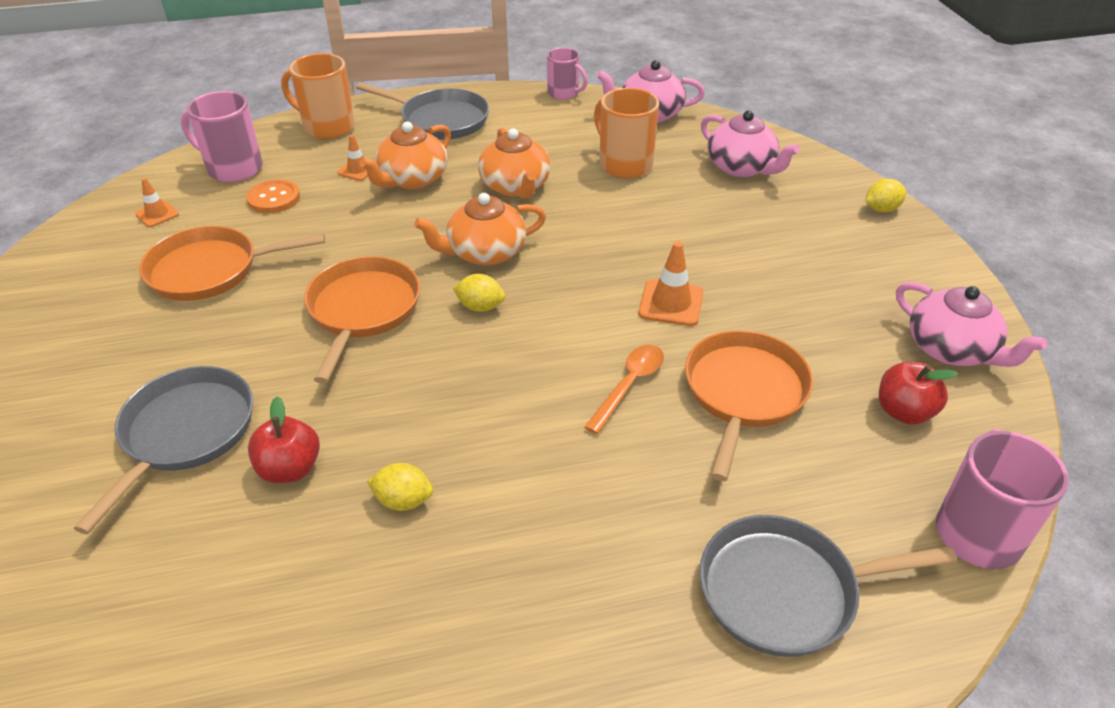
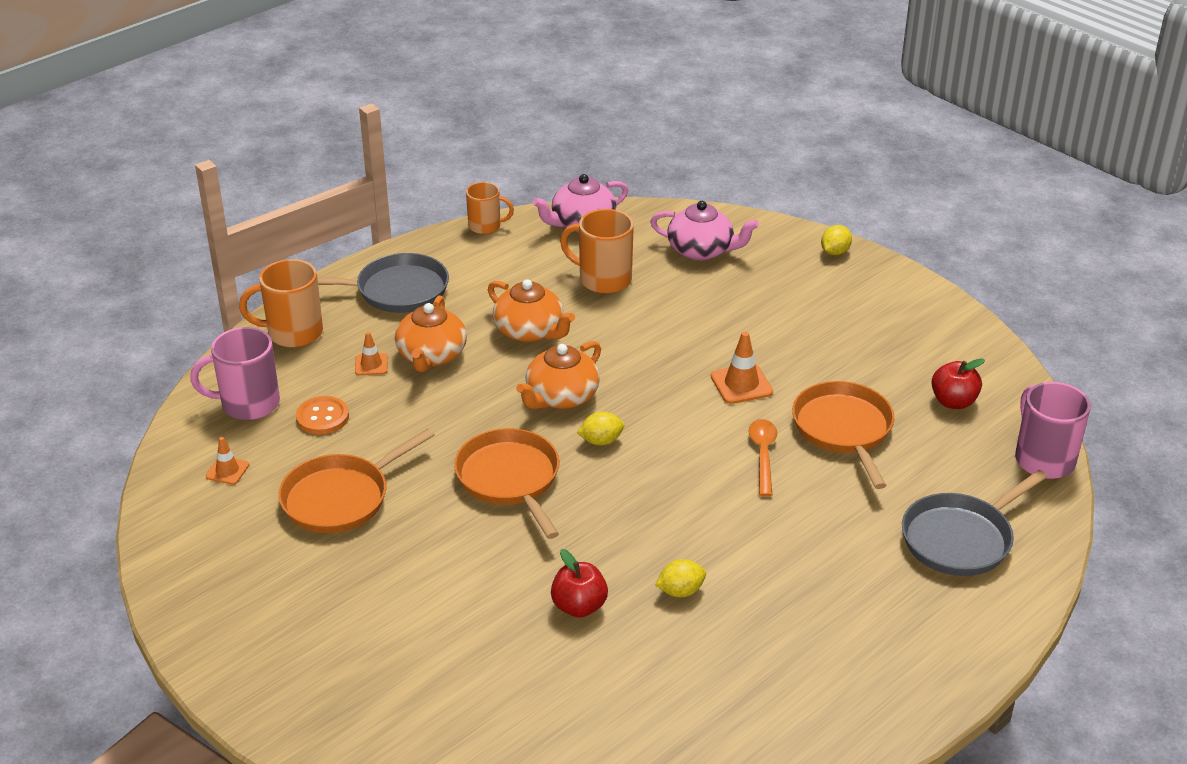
camera: 30 degrees left, 5 degrees down
grey pan [74,366,253,534] -> none
pink mug [547,48,588,100] -> orange mug [466,182,514,234]
pink teapot [896,282,1047,367] -> none

